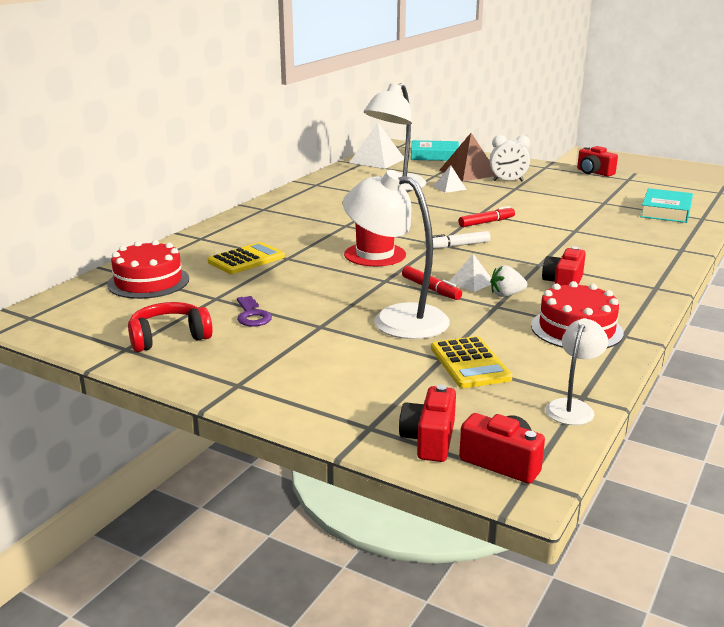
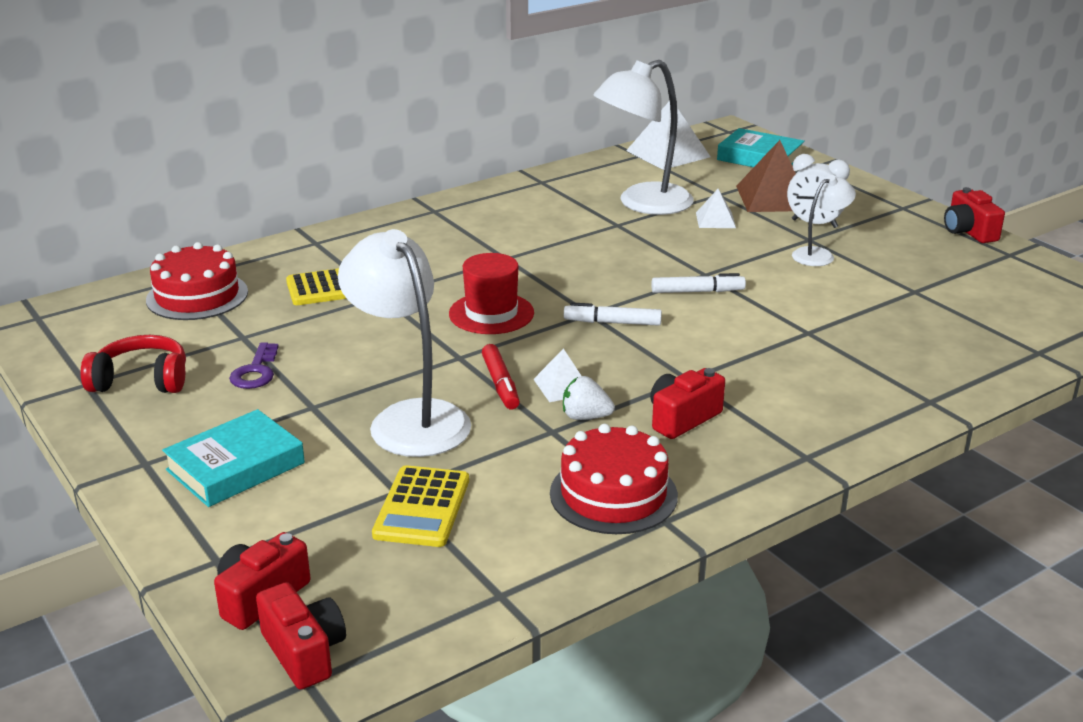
camera: 25 degrees right, 5 degrees up
red marker [459,206,515,227] -> white marker [651,273,746,293]
white lamp [546,318,608,425] -> white lamp moved to [792,175,856,266]
turquoise book [640,188,693,223] -> turquoise book moved to [162,409,305,507]

